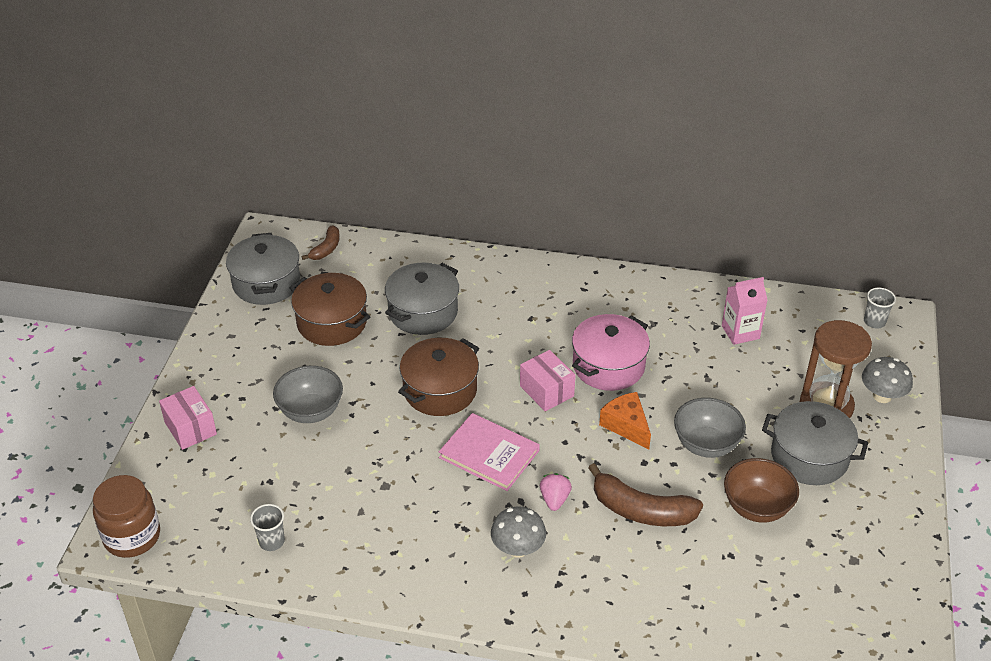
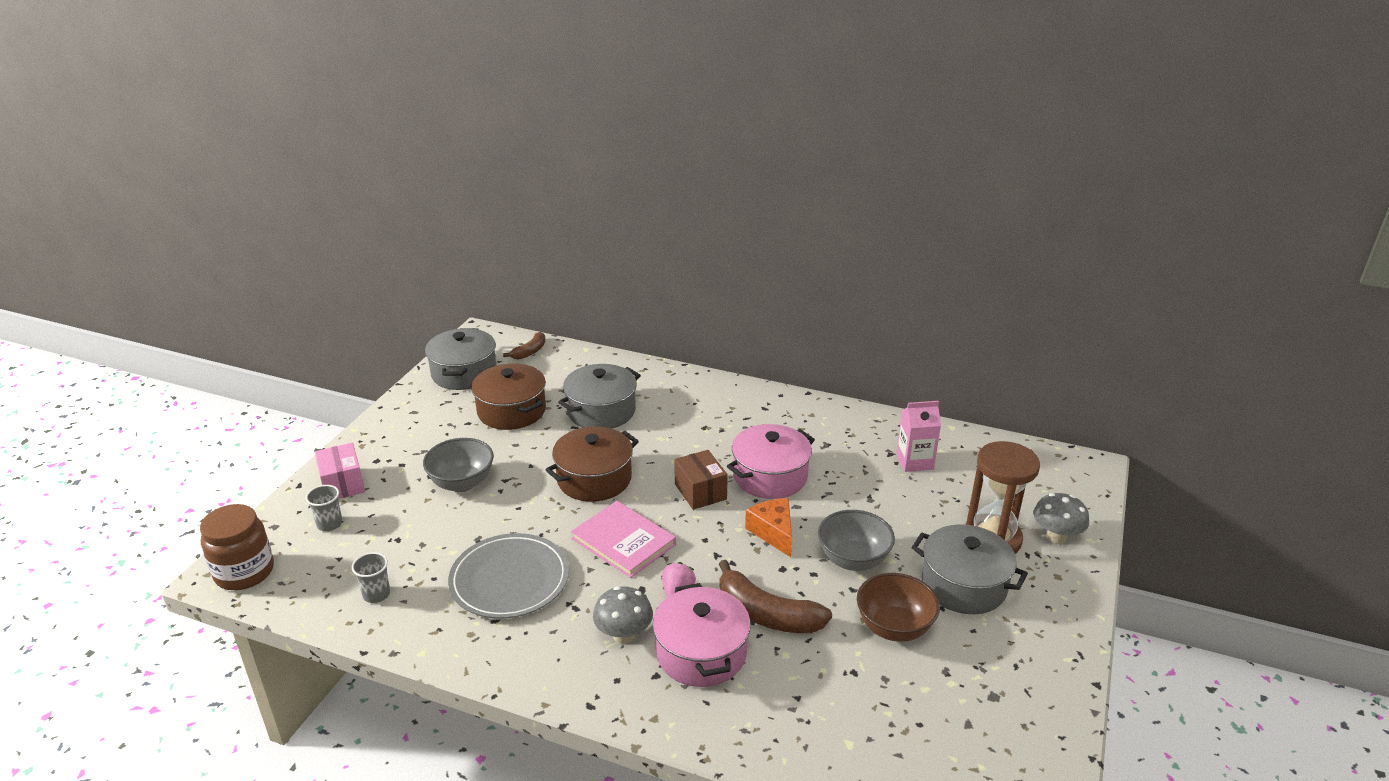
camera: 10 degrees right, 10 degrees down
pink box [520,350,575,411] -> brown box [674,450,728,510]
grey cup [864,288,896,329] -> grey cup moved to [306,485,342,531]
none -> grey plate [448,533,569,619]
none -> pink pot [653,583,751,687]

